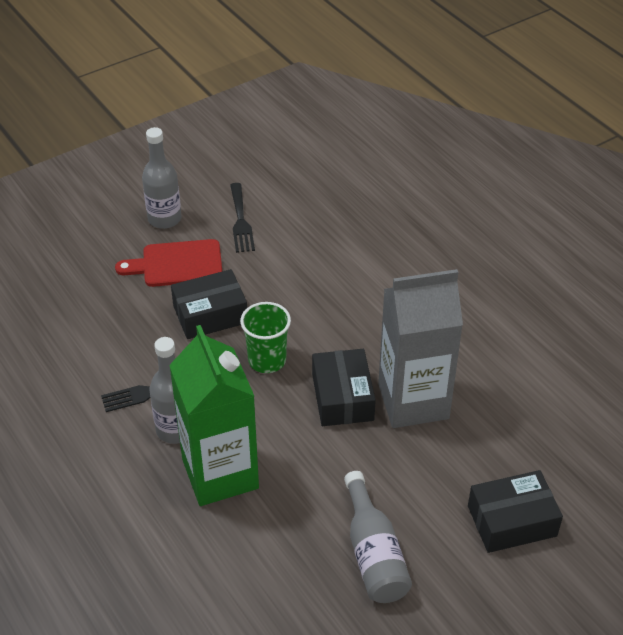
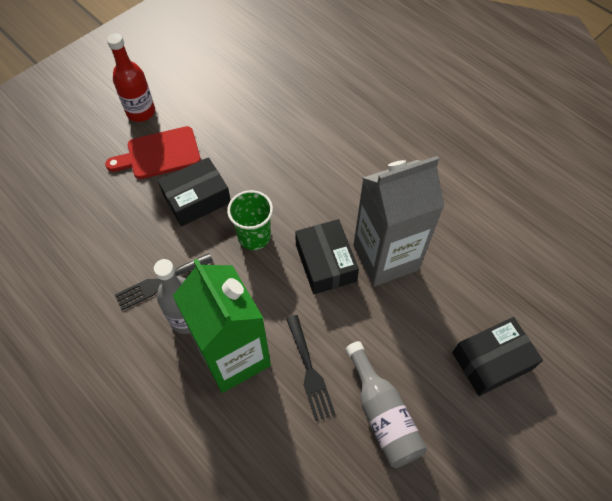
camera: 10 degrees left, 15 degrees up
grey bottle [142,127,181,229] -> red bottle [107,33,155,122]
black fork [230,183,255,253] -> black fork moved to [286,315,335,421]

